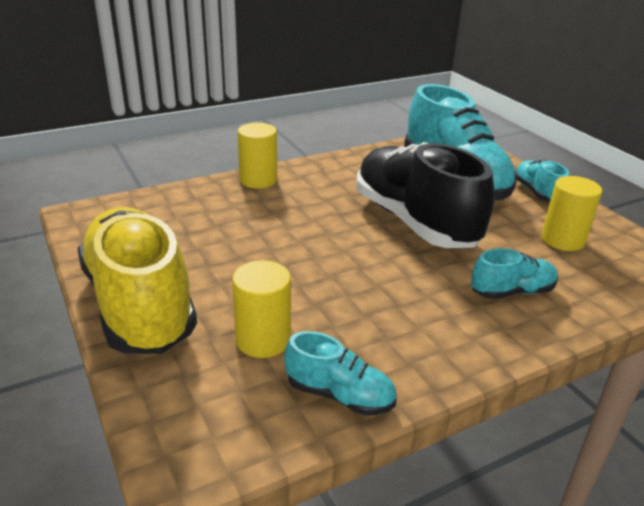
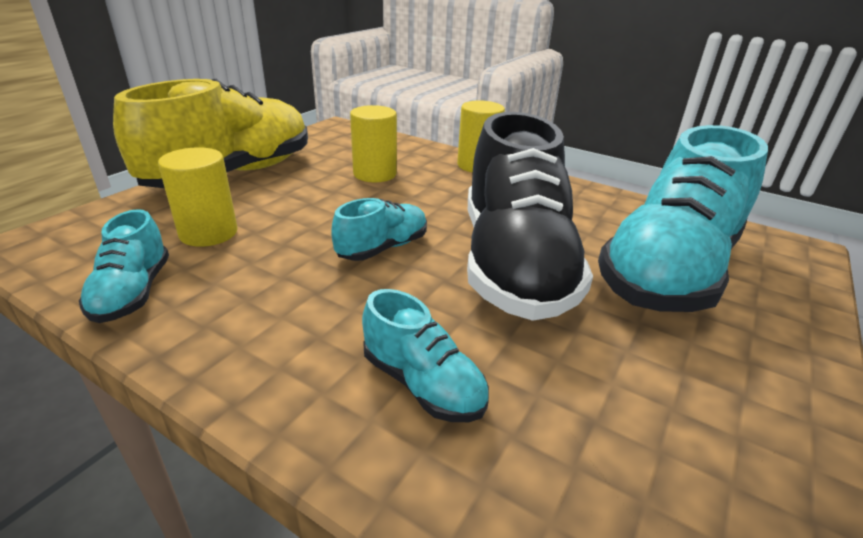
camera: 60 degrees right, 0 degrees up
black shoe [356,142,495,248] -> black shoe turned 150 degrees clockwise [467,112,593,321]
turquoise shoe [515,160,569,202] -> turquoise shoe moved to [331,198,427,261]
yellow cylinder [541,176,602,251] -> yellow cylinder moved to [350,105,397,182]

